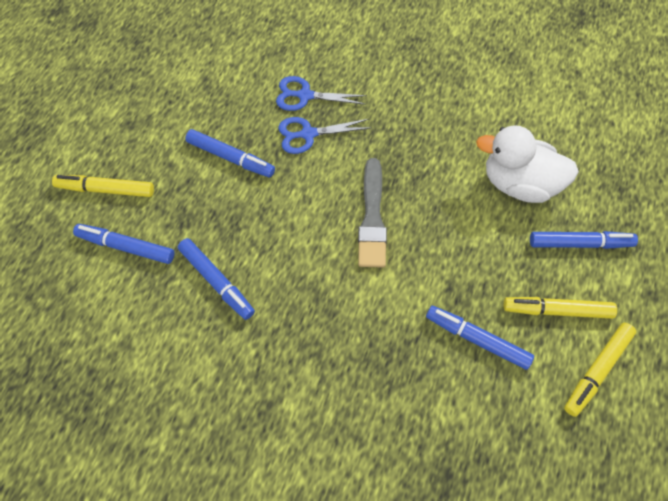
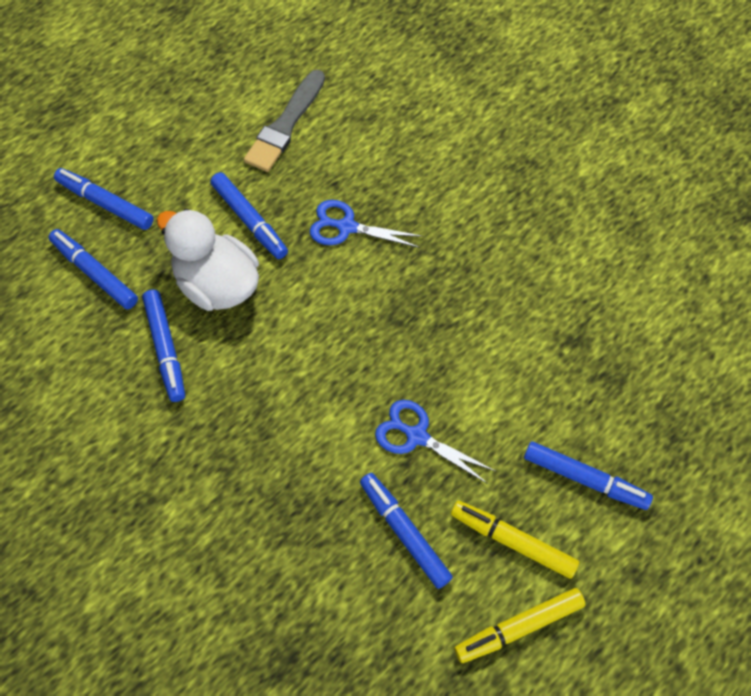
camera: 25 degrees right, 0 degrees up
yellow marker [52,175,154,197] -> blue marker [54,168,154,230]
blue scissors [276,76,367,111] -> blue scissors moved to [375,400,495,484]
grey brush [358,158,387,268] -> grey brush moved to [244,70,325,172]
white duck [476,125,579,203] -> white duck moved to [157,209,259,311]

